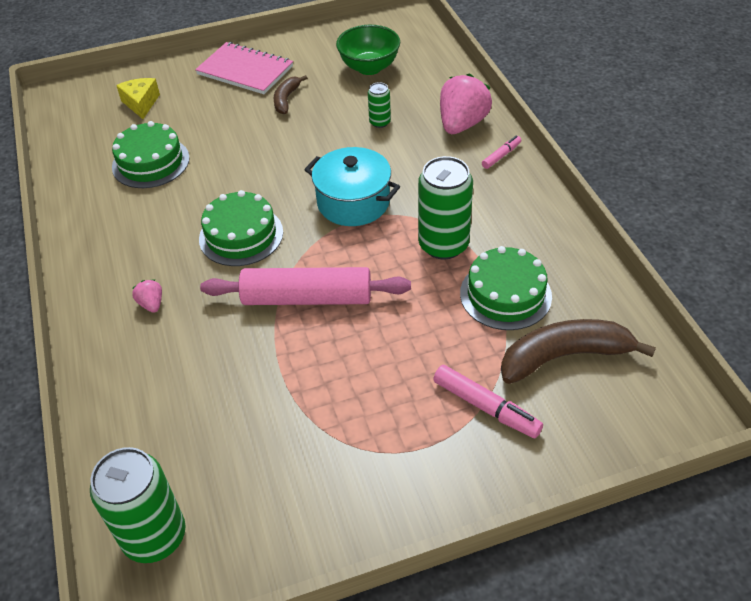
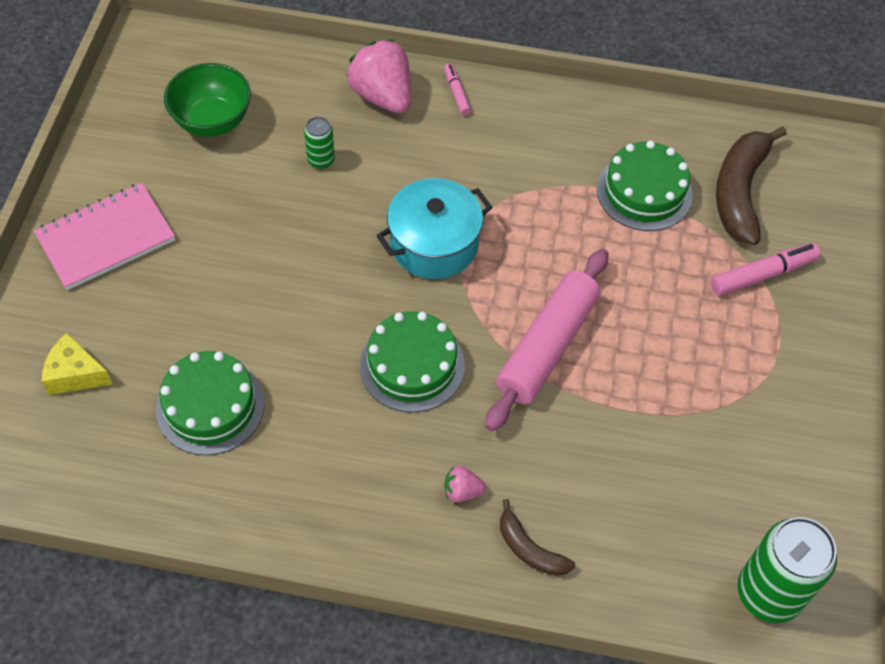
camera: 65 degrees left, 10 degrees up
brown banana [273,75,307,114] -> brown banana moved to [500,499,575,576]
green can [418,156,473,259] -> none

